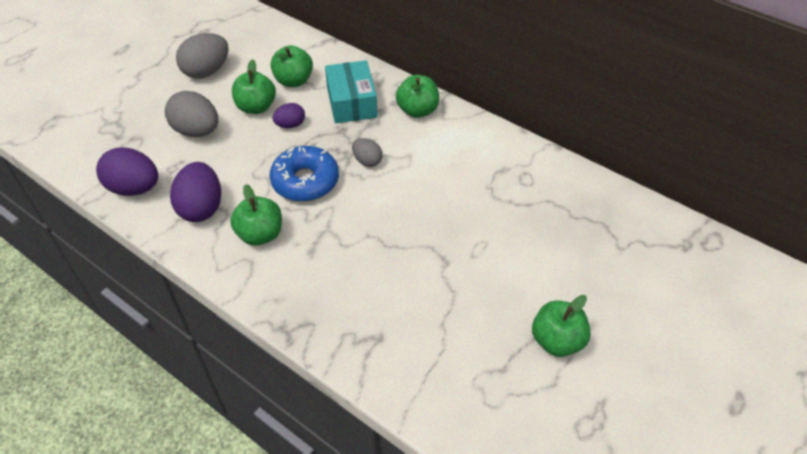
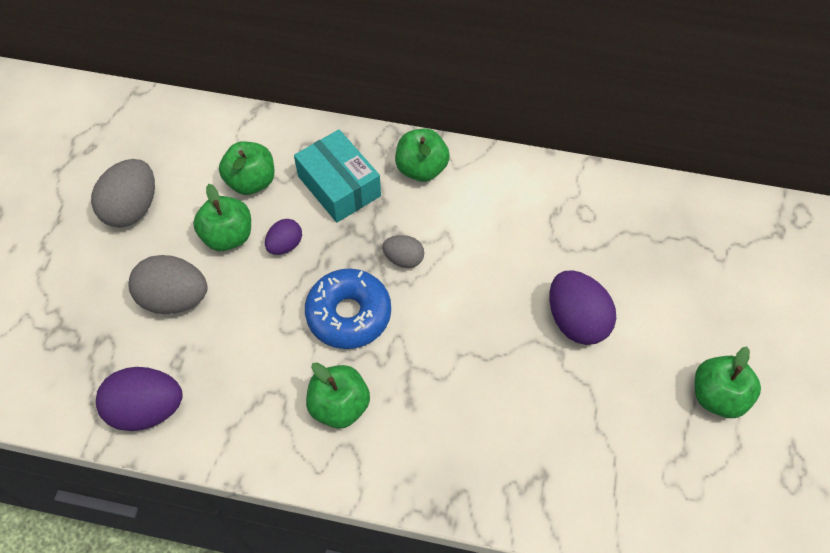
camera: 25 degrees left, 10 degrees up
purple egg [170,162,221,222] -> purple egg moved to [549,270,616,345]

